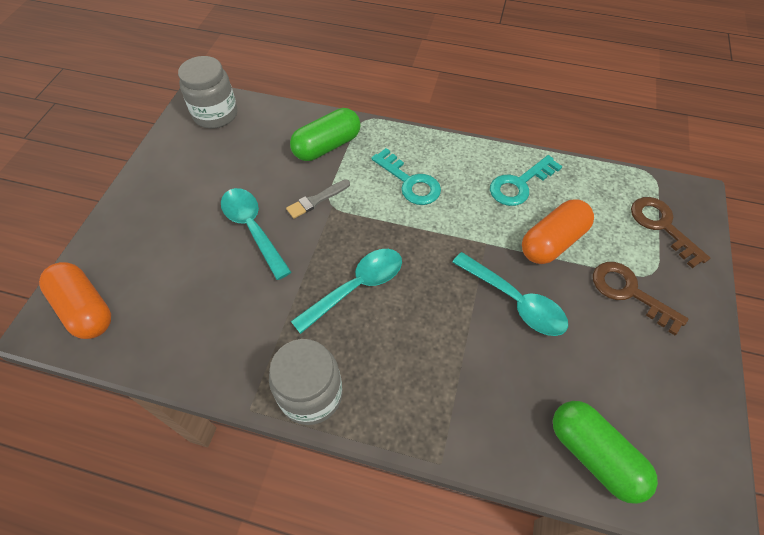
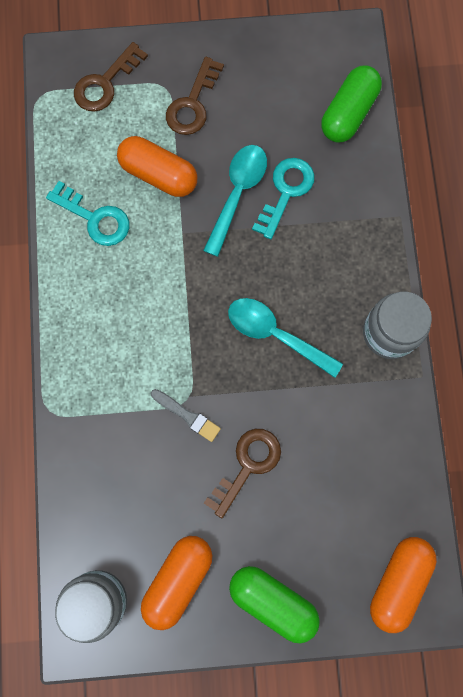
camera: 110 degrees left, 20 degrees up
turquoise spoon [221,188,291,280] -> brown key [204,429,281,518]
green capsule [290,108,361,161] -> green capsule moved to [229,566,320,644]
turquoise key [371,148,441,205] -> turquoise key moved to [252,158,314,239]
none -> orange capsule [141,536,212,630]

